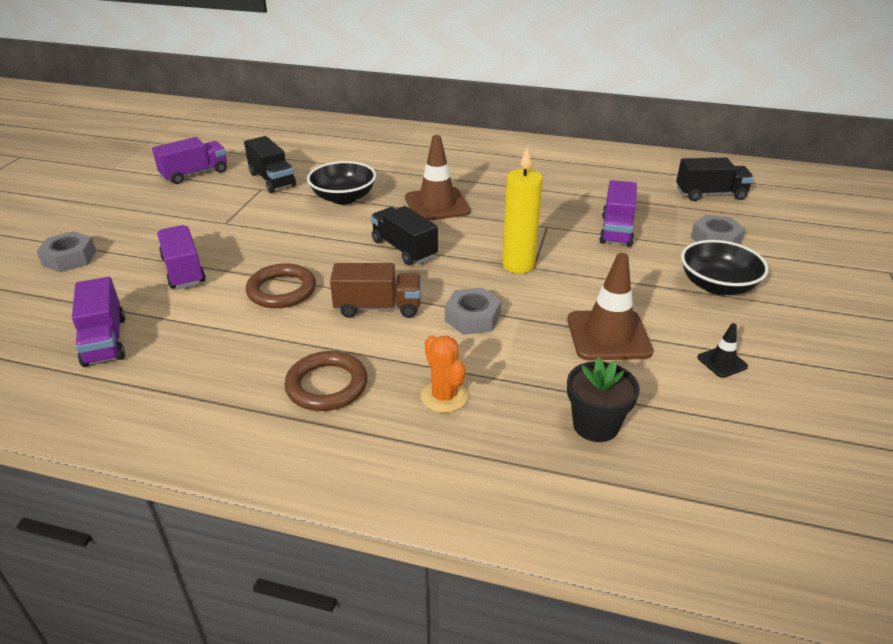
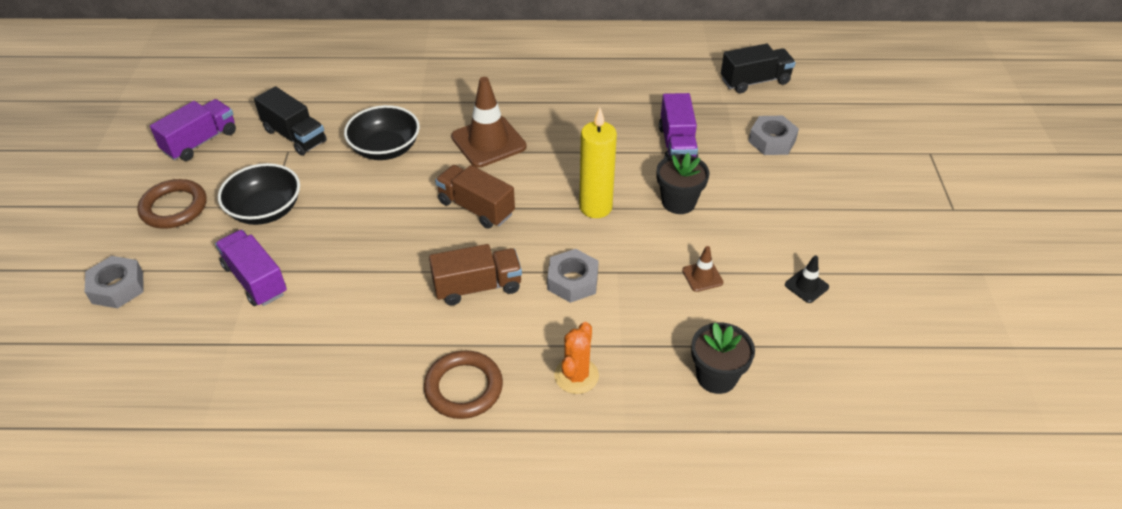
camera: 15 degrees left, 10 degrees up
purple truck [72,277,125,367] -> none
brown ring [246,263,316,308] -> brown ring moved to [137,179,206,229]
black truck [371,206,438,265] -> brown truck [435,165,515,229]
orange cactus [421,335,468,413] -> orange cactus turned 60 degrees clockwise [554,322,599,394]
brown traffic cone [567,253,653,360] -> brown traffic cone [682,246,723,292], size x0.48
black bowl [681,240,768,295] -> black bowl moved to [218,163,300,225]
none -> black flower pot [657,153,709,214]

